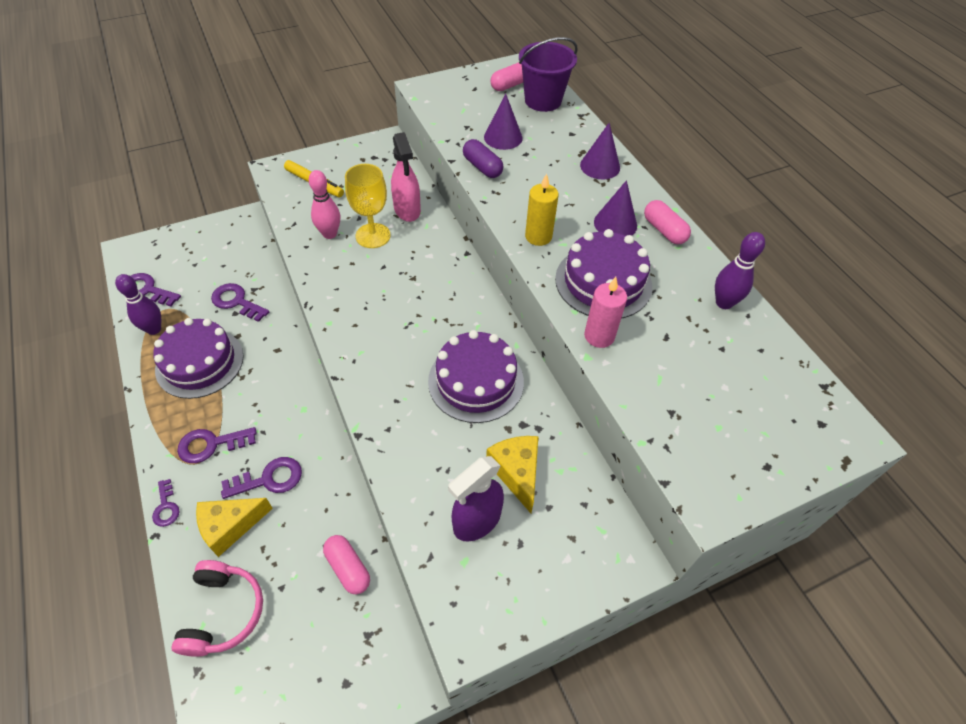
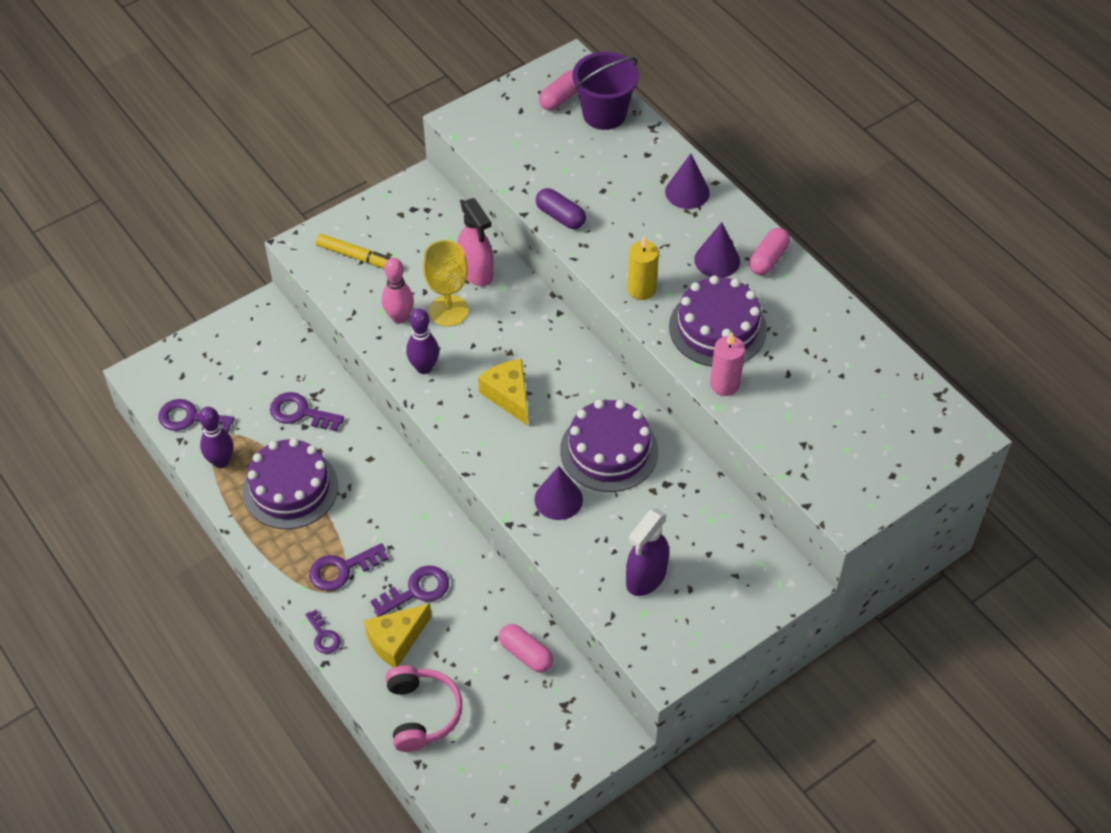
camera: 10 degrees left, 0 degrees up
purple cone [484,94,523,150] -> purple cone moved to [535,466,583,520]
yellow cheese [486,436,538,513] -> yellow cheese moved to [478,359,528,426]
pink capsule [644,200,691,244] -> pink capsule turned 75 degrees clockwise [749,228,790,275]
purple bowling pin [715,232,765,309] -> purple bowling pin moved to [406,309,439,374]

